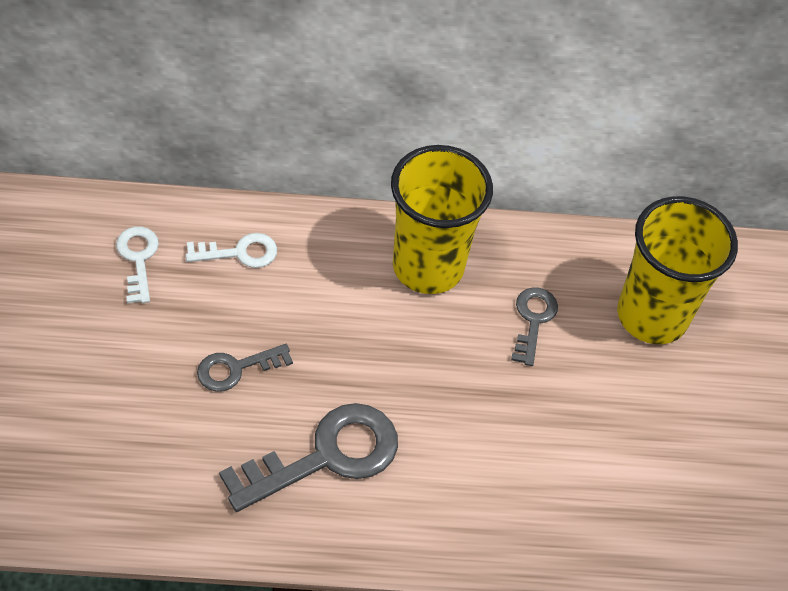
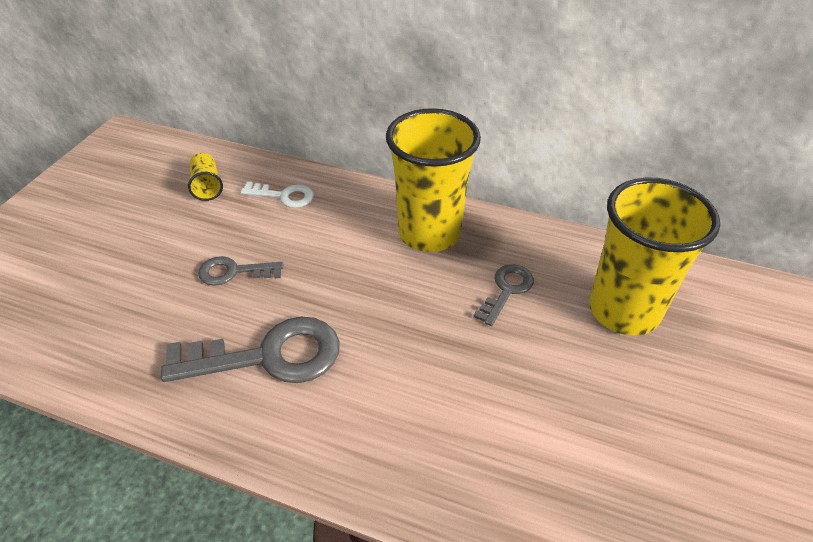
camera: 25 degrees right, 10 degrees down
white key [116,226,159,303] -> yellow cup [188,153,223,201]

